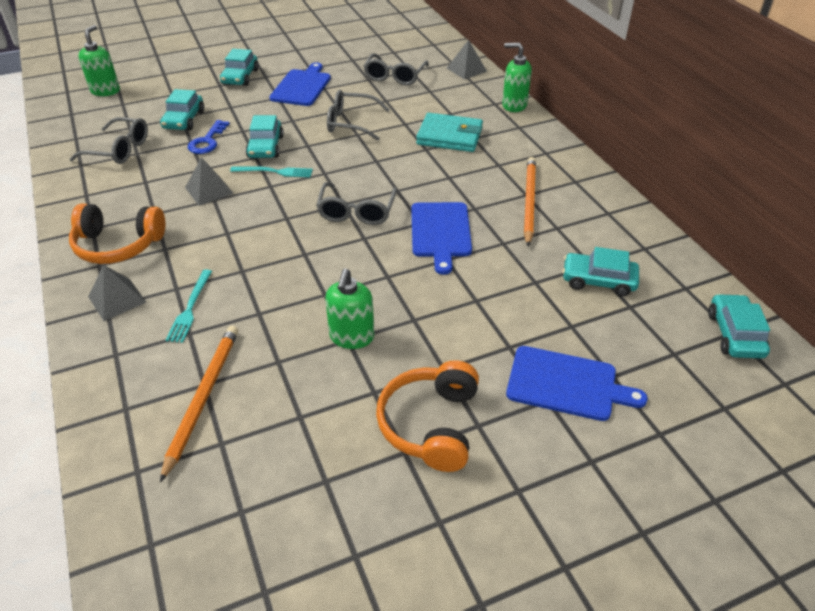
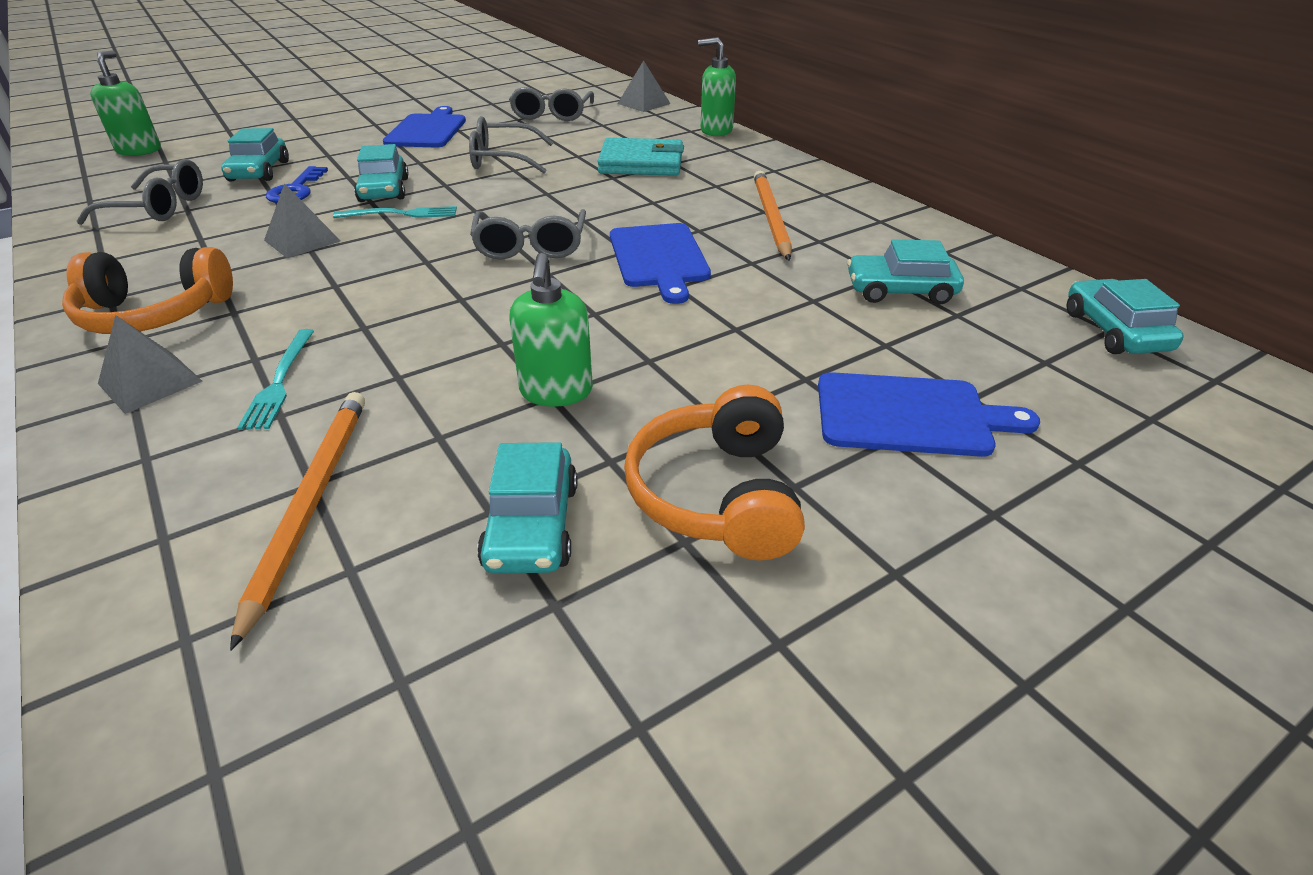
camera: 10 degrees left, 5 degrees down
turquoise car [220,49,259,86] -> turquoise car moved to [477,442,577,574]

